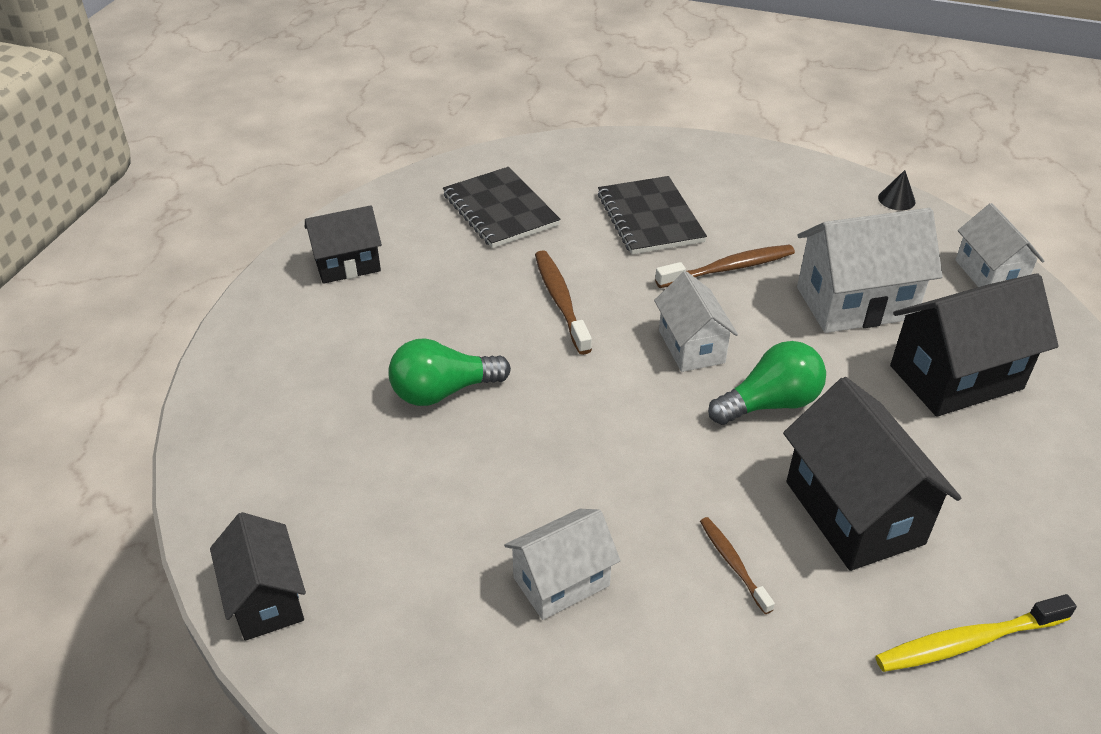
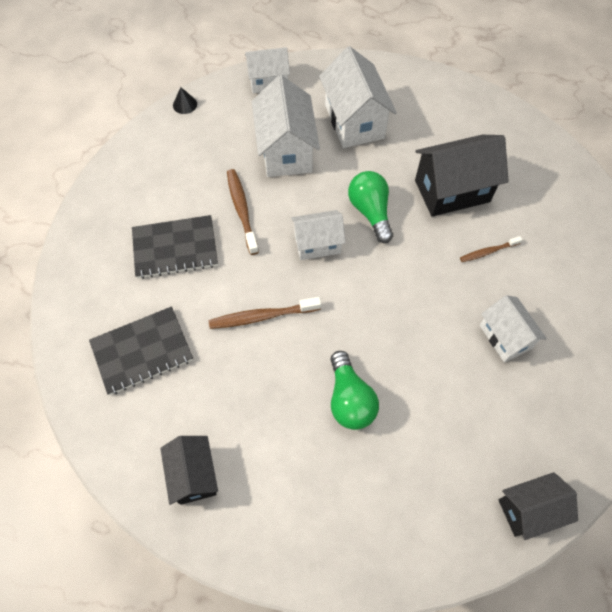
camera: 85 degrees left, 20 degrees up
yellow toothbrush [875,594,1077,672] -> none
black house [890,273,1059,417] -> white house [319,46,397,148]

